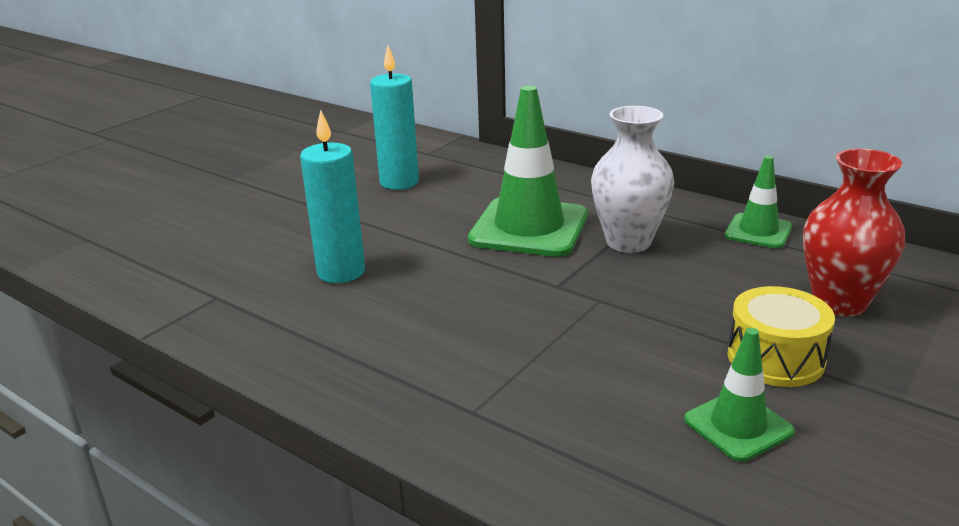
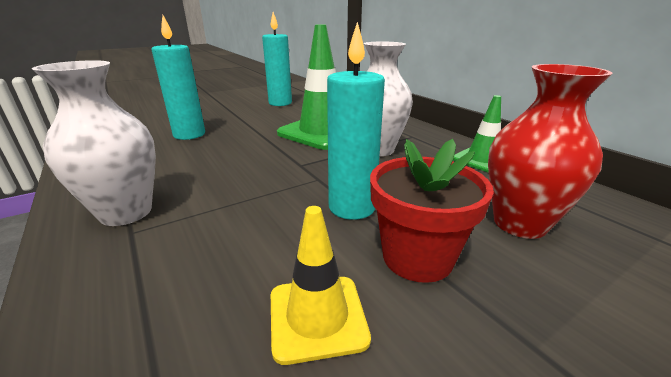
camera: 20 degrees right, 0 degrees up
green traffic cone [684,328,795,462] -> yellow traffic cone [271,206,371,365]
yellow drum [727,286,835,387] -> red flower pot [370,139,494,283]
none -> white vase [32,60,156,226]
none -> turquoise candle [327,22,385,220]

